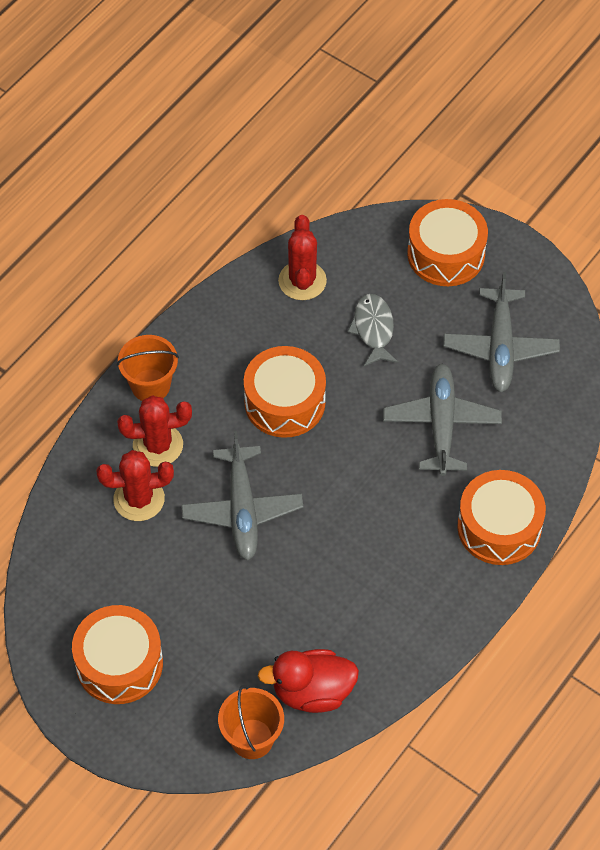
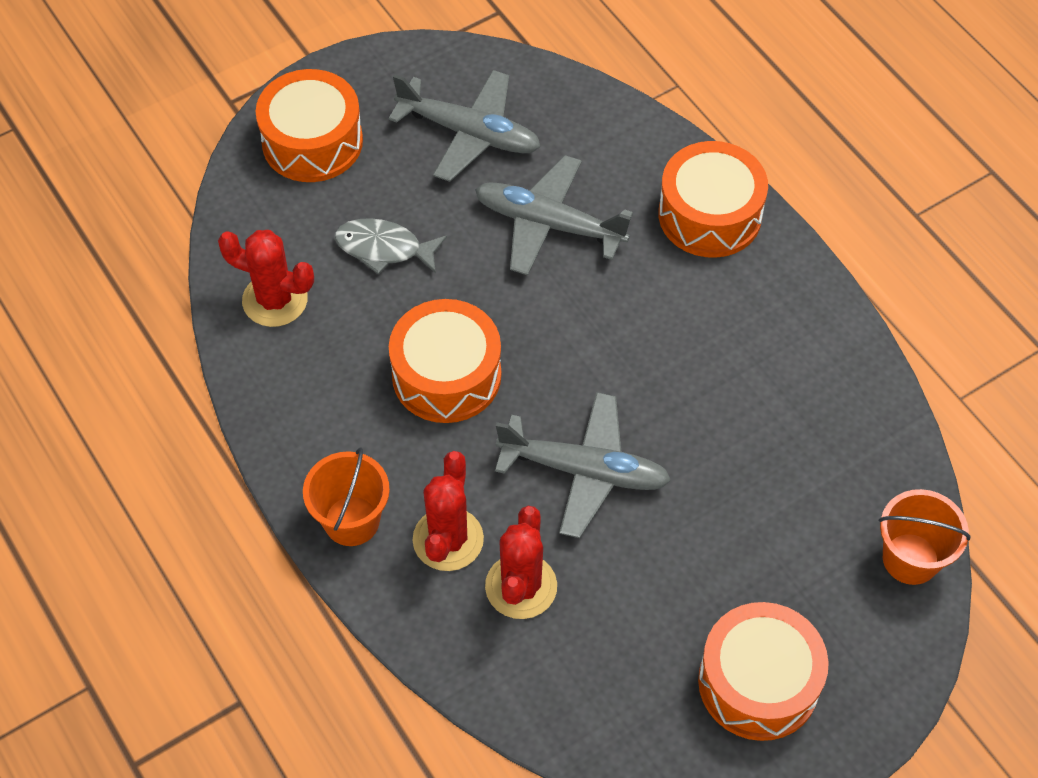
camera: 70 degrees left, 0 degrees up
red duck [258,649,359,713] -> none

